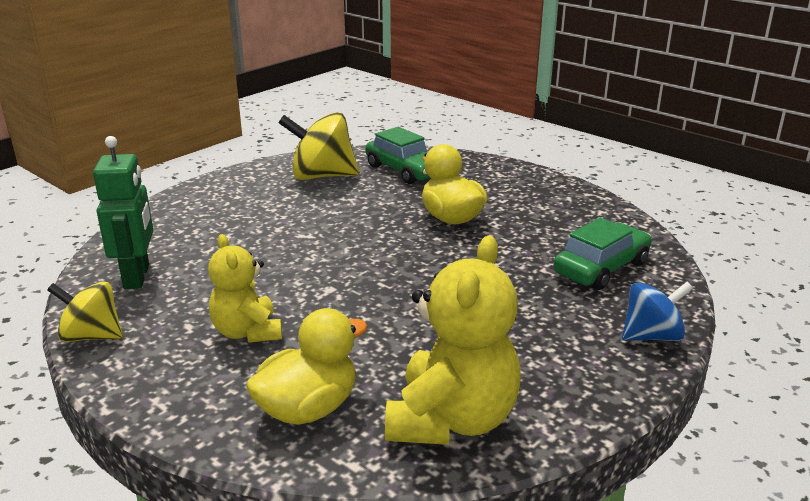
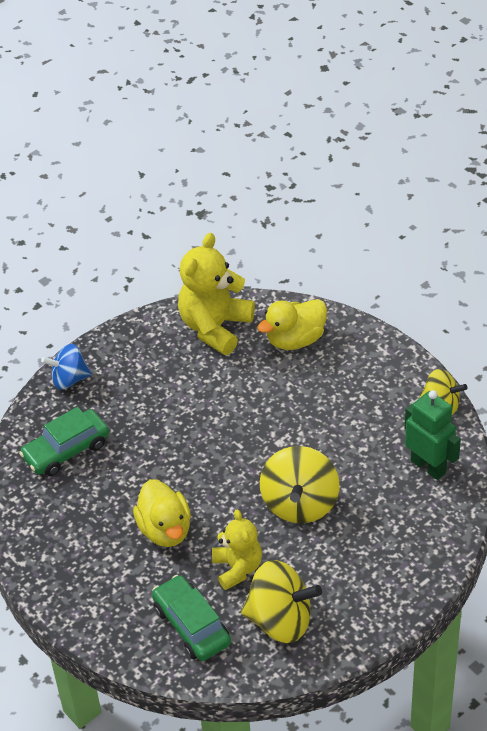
camera: 170 degrees left, 20 degrees up
green robot [93,136,153,289] -> green robot turned 135 degrees clockwise [405,390,461,480]
yellow teddy bear [208,234,282,343] -> yellow teddy bear moved to [212,509,262,590]
none -> yellow spinning top [260,446,340,523]

